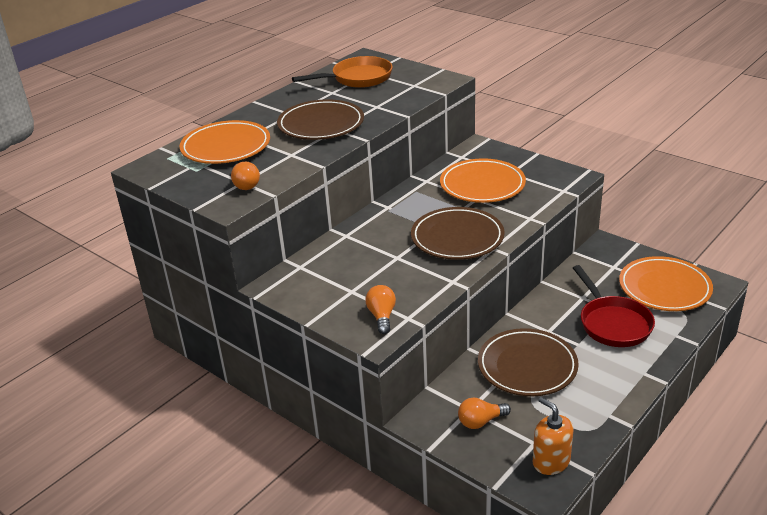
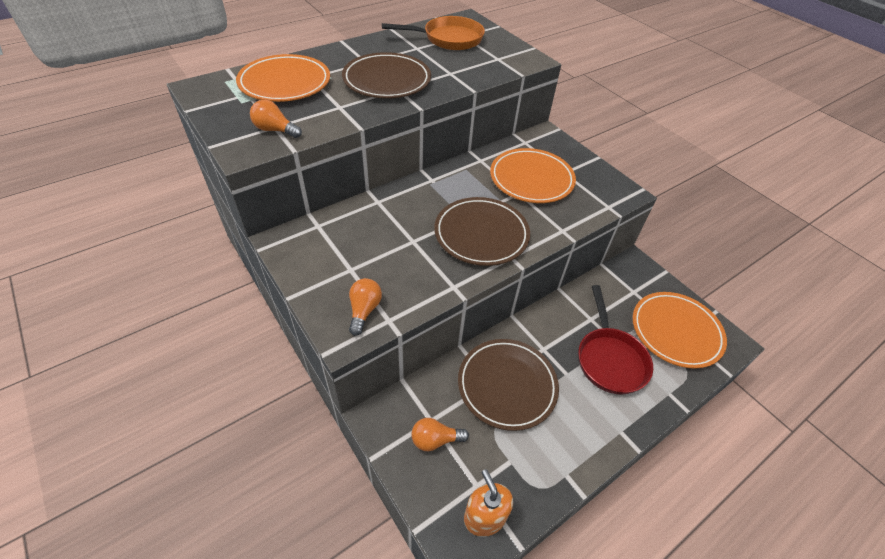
camera: 10 degrees right, 15 degrees up
orange light bulb [231,162,260,190] -> orange light bulb turned 120 degrees clockwise [250,100,302,138]

